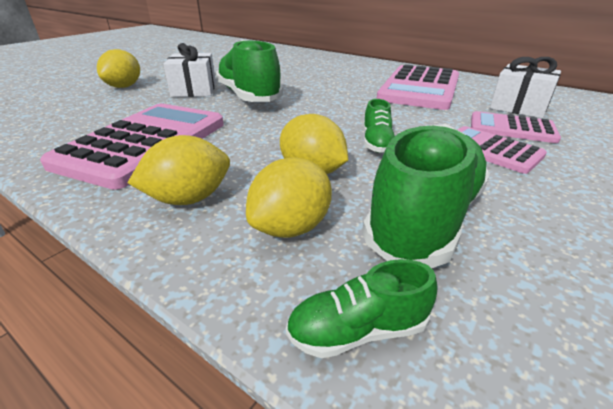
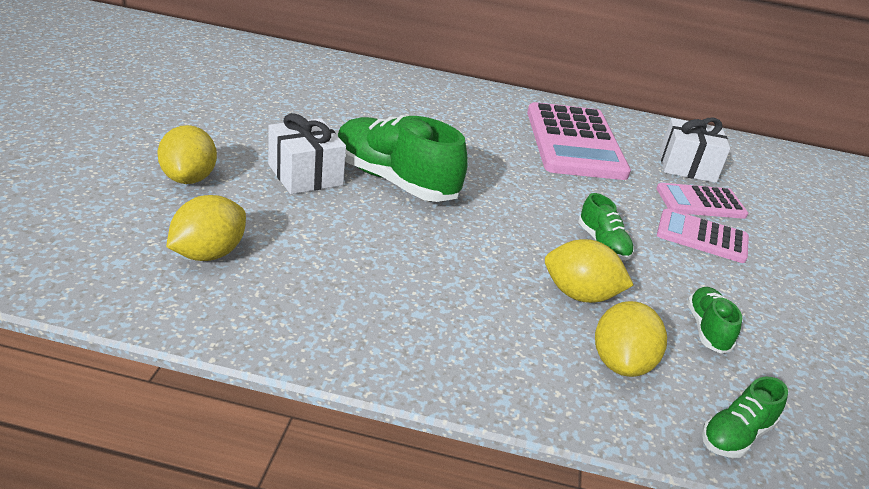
camera: 30 degrees left, 0 degrees up
pink calculator [40,104,224,190] -> none
yellow lemon [128,135,230,205] -> yellow lemon moved to [166,195,246,261]
green shoe [362,124,490,268] -> green shoe [687,287,742,354], size x0.49

